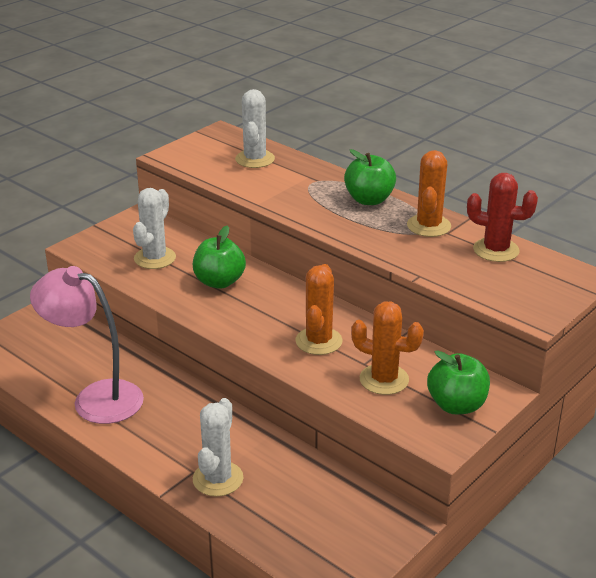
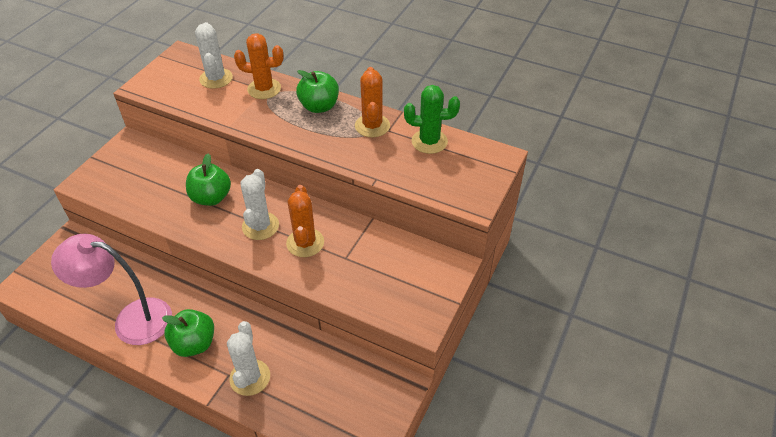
camera: 15 degrees left, 15 degrees up
white cactus [133,188,176,269] -> white cactus moved to [240,169,279,240]
orange cactus [351,302,424,395] -> orange cactus moved to [234,33,284,99]
green apple [427,350,490,414] -> green apple moved to [162,309,214,357]
red cactus [467,173,538,262] -> green cactus [404,85,460,154]

